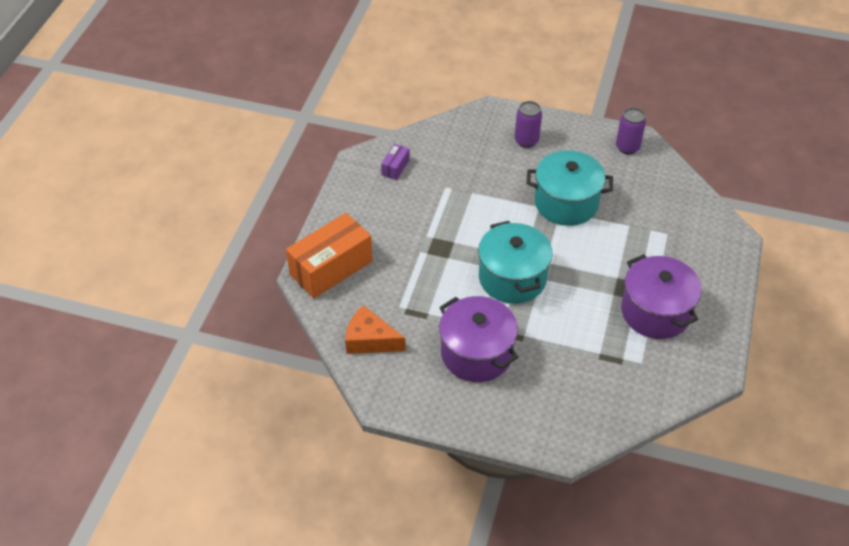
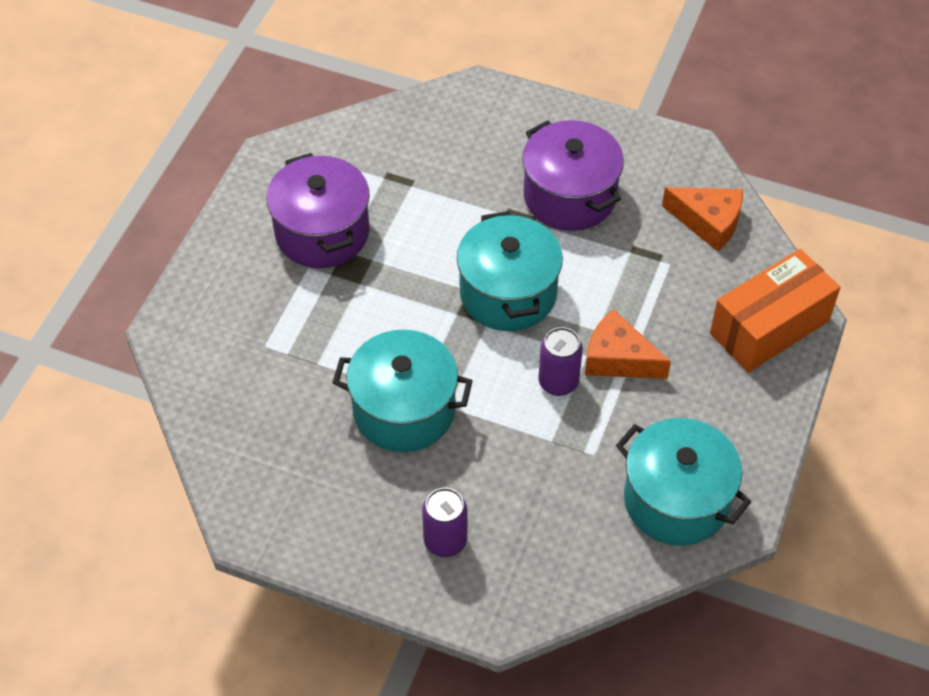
camera: 175 degrees left, 5 degrees up
purple box [381,144,410,180] -> turquoise pot [616,418,751,545]
purple can [616,108,646,154] -> purple can moved to [538,327,583,396]
none -> orange cheese [585,309,671,379]

